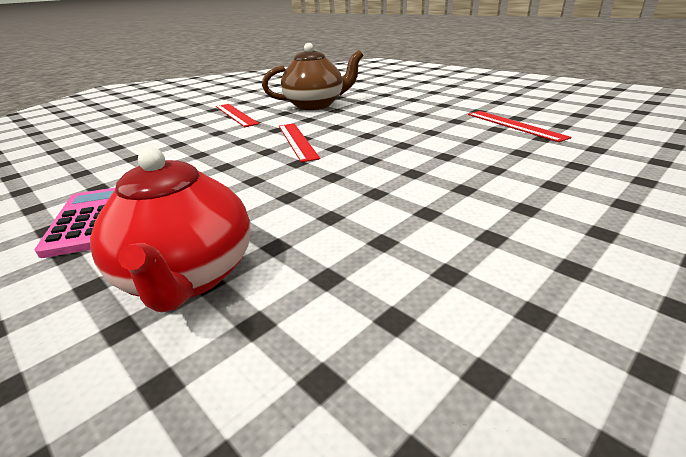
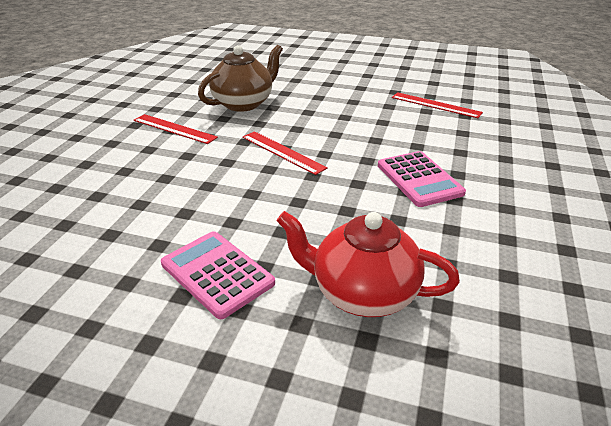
camera: 30 degrees left, 5 degrees up
red teapot [90,147,251,312] -> red teapot turned 150 degrees clockwise [277,211,460,317]
none -> pink calculator [378,151,466,207]

